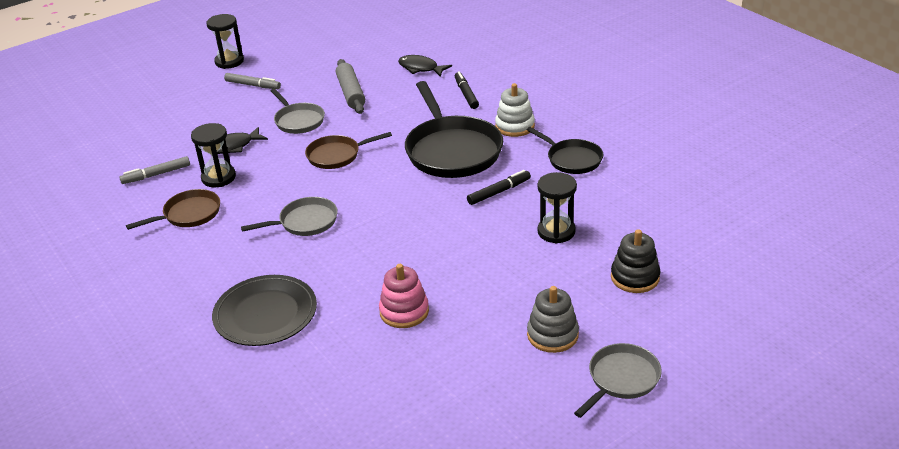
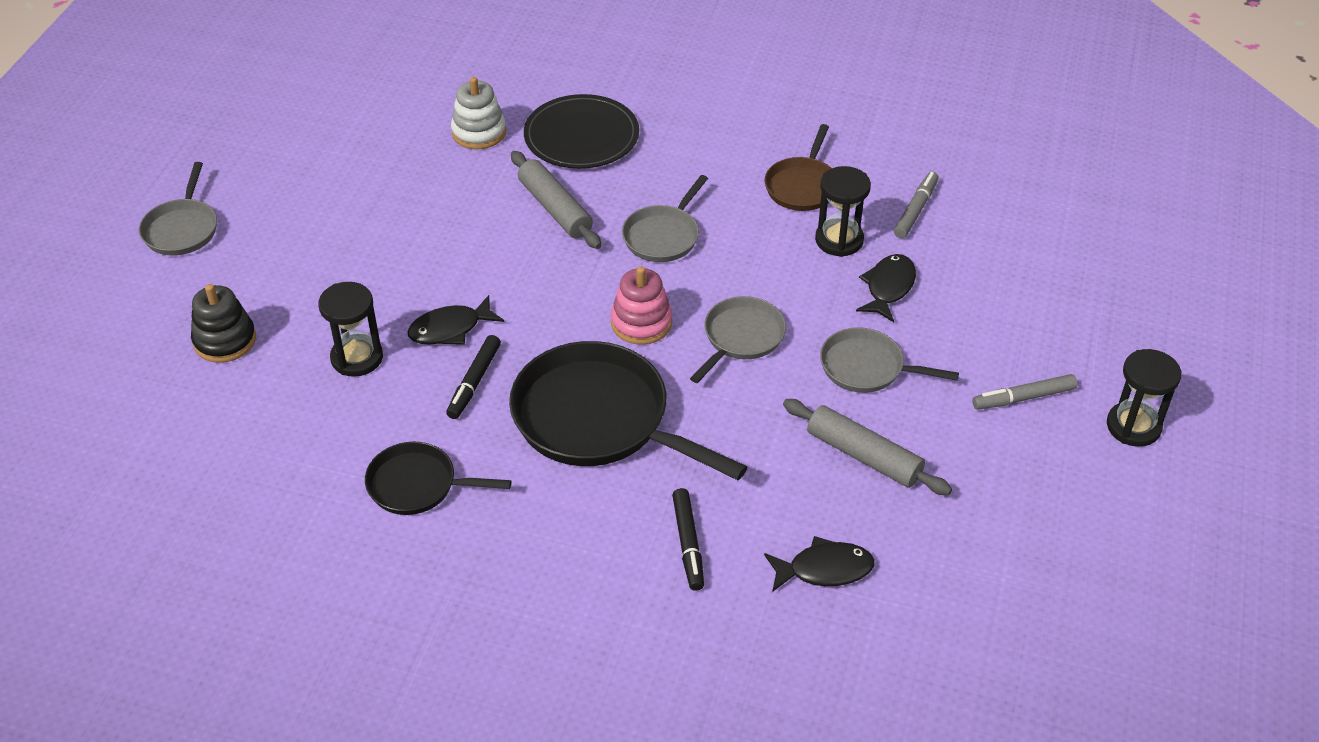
camera: 140 degrees right, 10 degrees up
brown pan [305,132,392,169] -> grey pan [690,296,786,383]
pink stacking toy [379,264,429,328] -> pink stacking toy moved to [611,266,672,345]
black marker [455,71,479,109] -> black marker turned 45 degrees clockwise [672,488,704,591]
white stacking toy [495,83,535,137] -> white stacking toy moved to [451,77,506,149]
grey stacking toy [527,286,579,353] -> none
none -> black fish [407,295,504,345]
none -> grey rolling pin [511,151,601,249]

